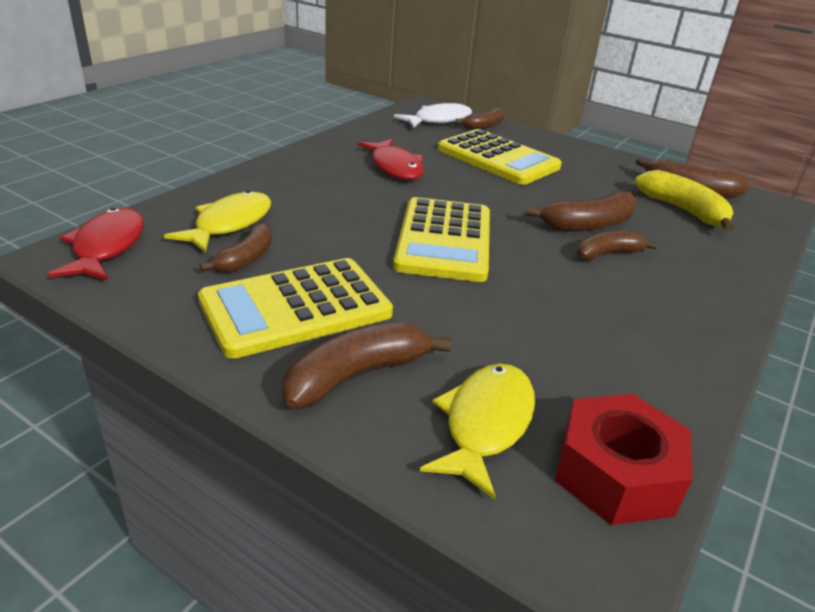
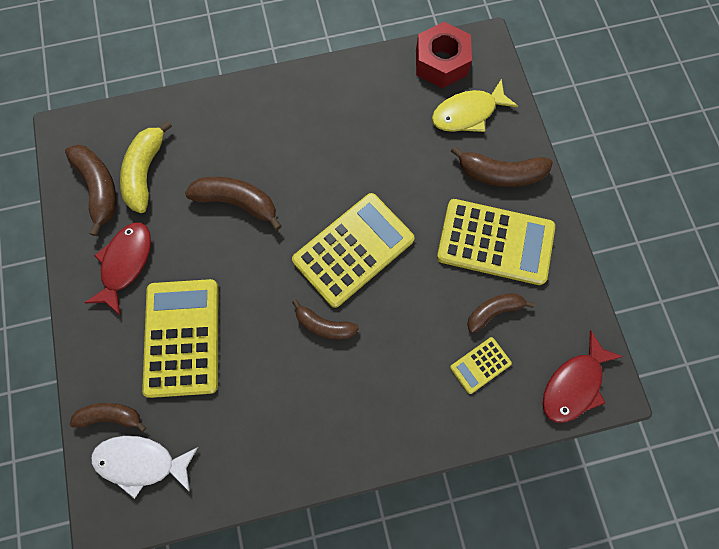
camera: 135 degrees left, 40 degrees up
yellow fish [164,190,271,253] -> yellow calculator [450,337,512,394]
red fish [358,139,424,180] -> red fish moved to [85,222,151,315]
brown banana [577,231,657,260] -> brown banana moved to [292,299,359,339]

